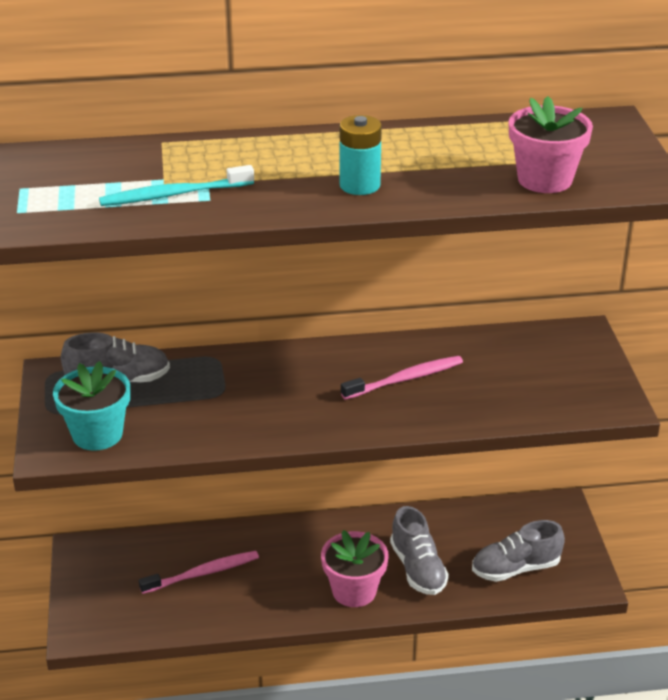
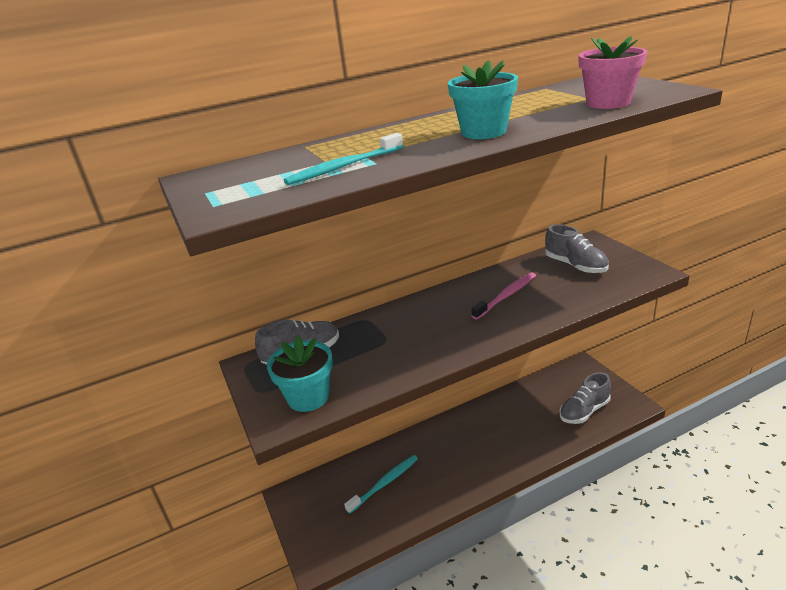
camera: 15 degrees left, 5 degrees down
pink toothbrush [139,551,259,594] -> turquoise toothbrush [344,455,418,514]
pink flower pot [321,530,389,607] -> none
turquoise battery [339,115,382,195] -> turquoise flower pot [448,60,518,139]
grey shoe [390,506,449,595] -> grey shoe moved to [545,224,609,274]

